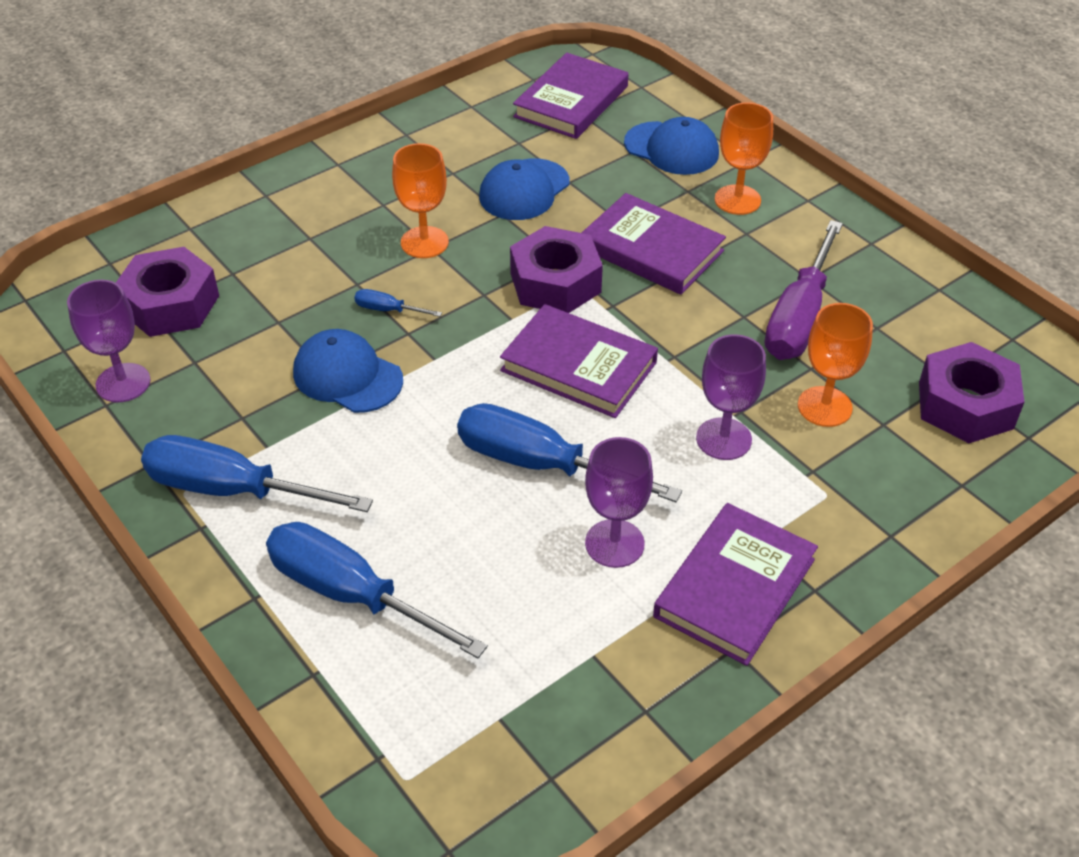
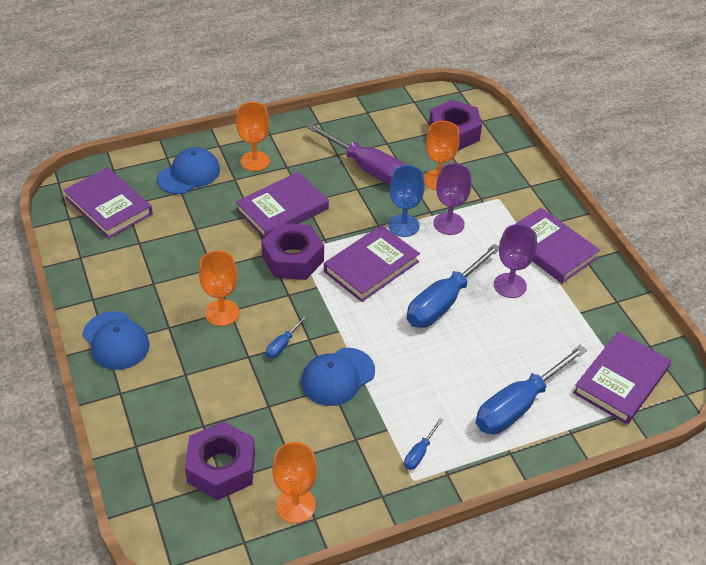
camera: 75 degrees left, 0 degrees up
purple goblet [67,280,150,403] -> orange goblet [272,442,317,523]
blue screwdriver [141,435,373,512] -> blue screwdriver [404,418,443,470], size x0.43
blue cap [479,158,570,220] -> blue cap moved to [83,311,150,370]
none -> blue goblet [388,165,425,237]
none -> purple book [573,331,671,424]

